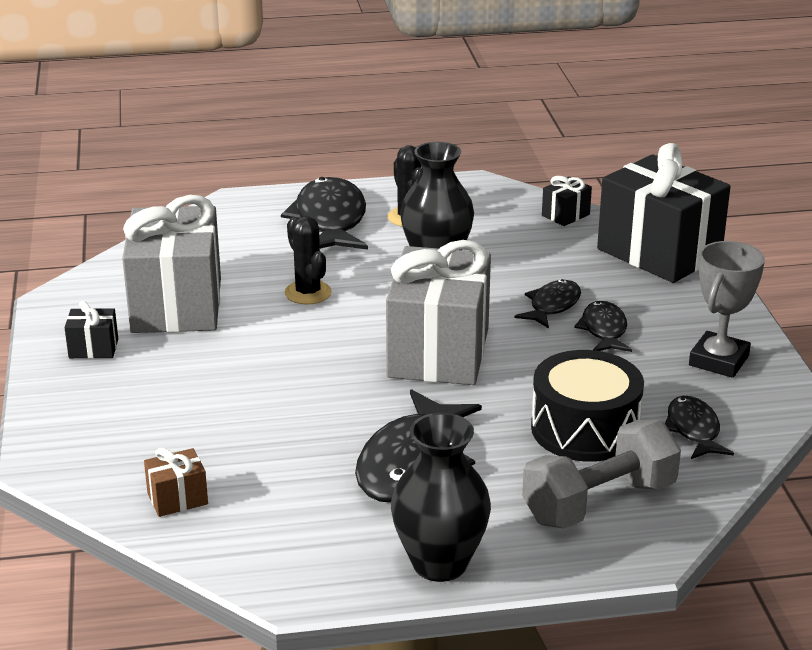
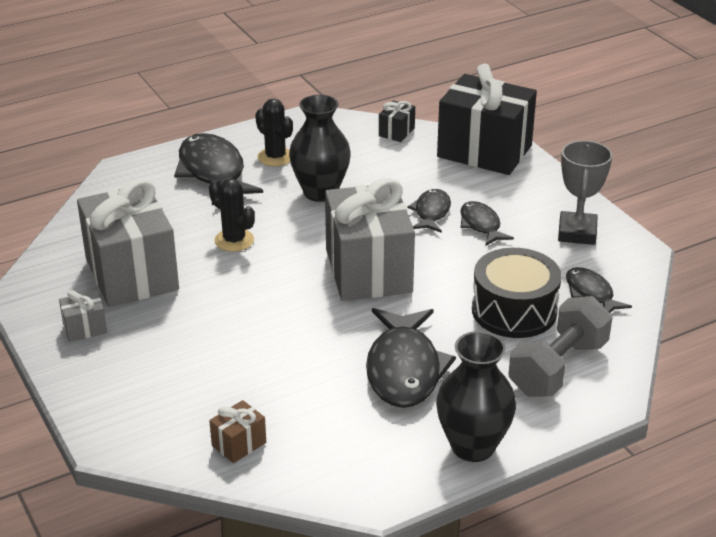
camera: 20 degrees left, 5 degrees up
black gift [64,301,118,359] -> grey gift [59,290,107,342]

